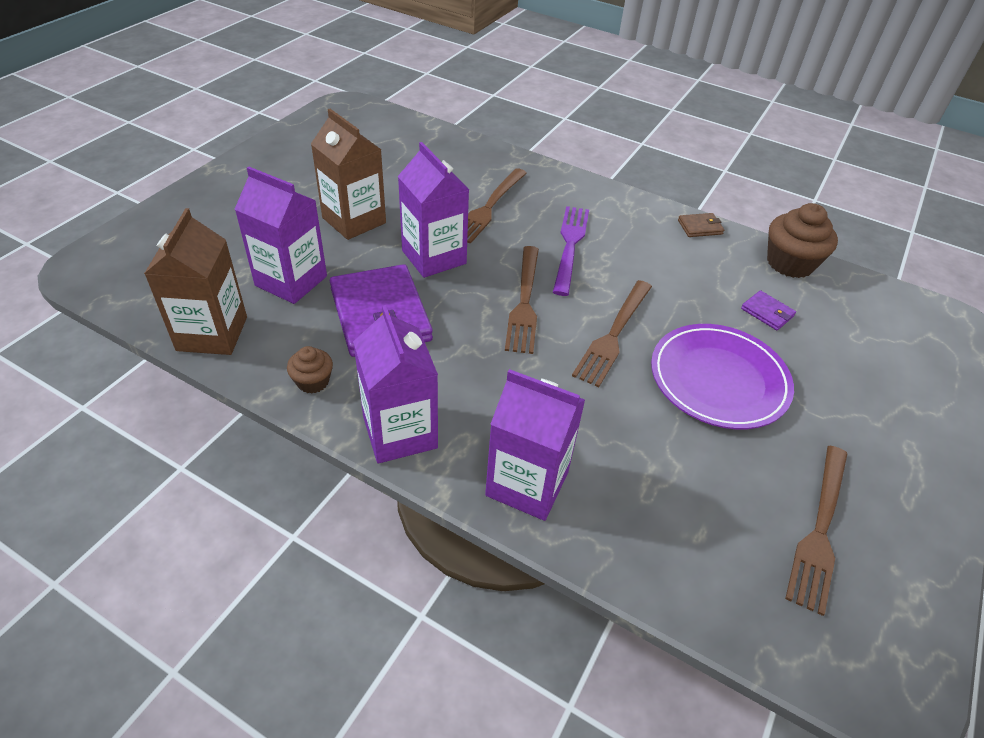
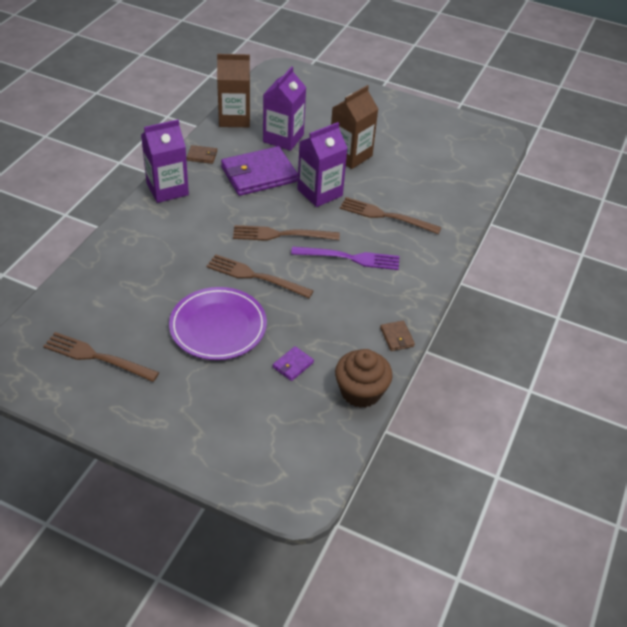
camera: 85 degrees right, 0 degrees up
brown cupcake [287,346,333,394] -> brown wallet [187,145,217,164]
purple carton [485,369,585,521] -> none

